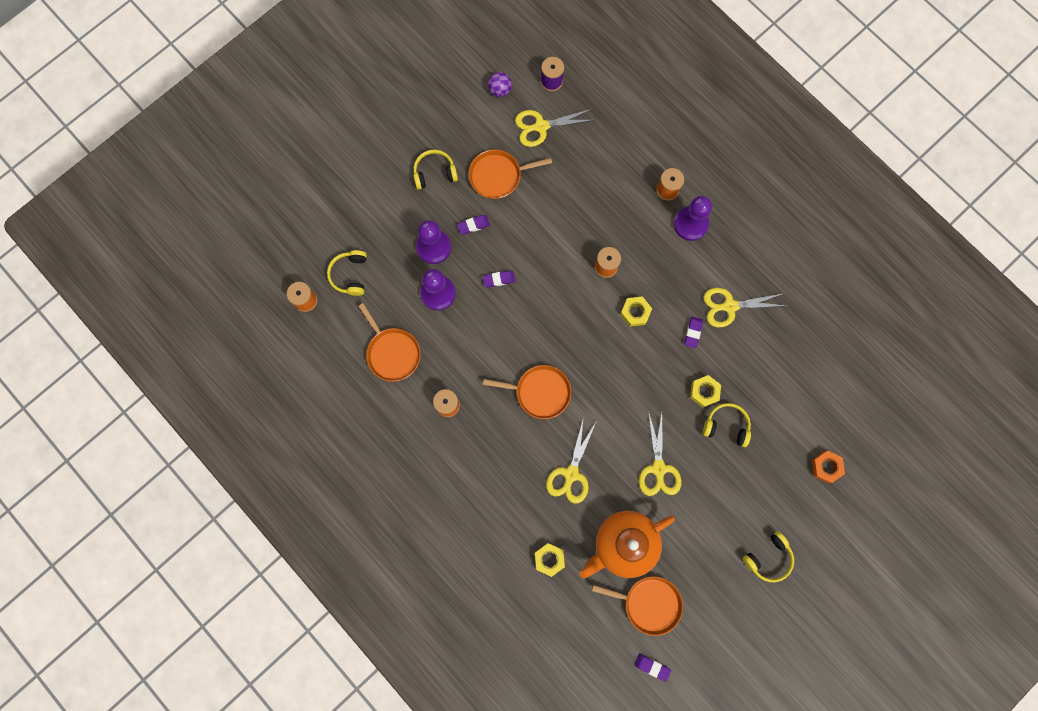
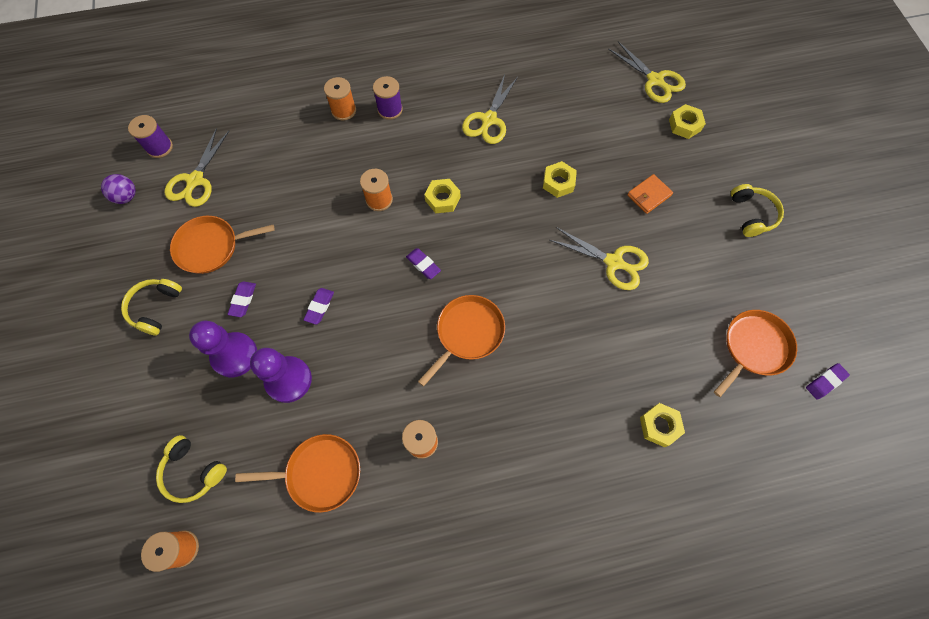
camera: 60 degrees left, 10 degrees down
orange pan [469,150,552,199] -> orange pan turned 60 degrees clockwise [170,216,275,274]
yellow scissors [546,420,596,504] -> yellow scissors moved to [608,41,686,103]
orange teapot [580,511,675,578] -> none
purple pawn [674,196,712,241] -> purple spool [373,76,403,120]
purple eraser [685,317,703,348] -> purple eraser moved to [406,248,441,279]
yellow headphones [703,403,751,447] -> none
orange nut [811,451,845,483] -> yellow nut [669,104,706,139]
none -> orange wallet [627,174,673,214]

